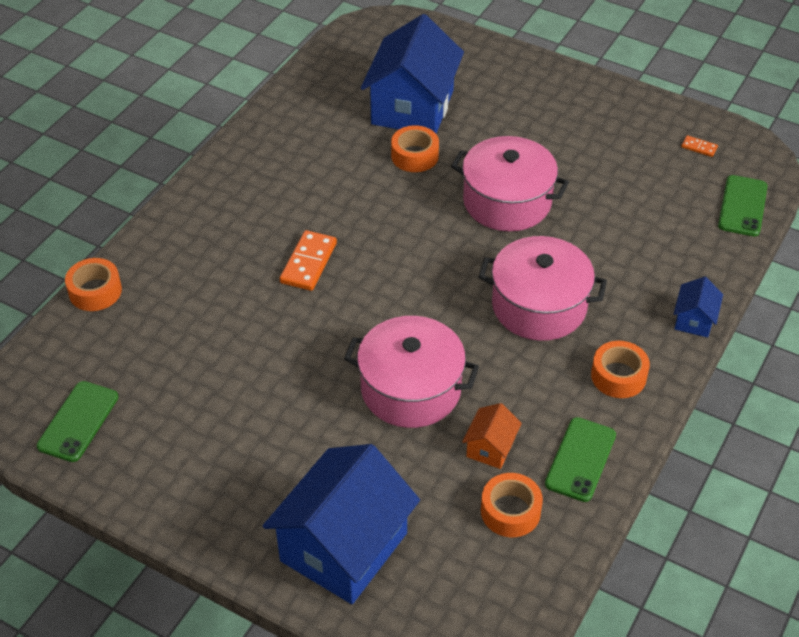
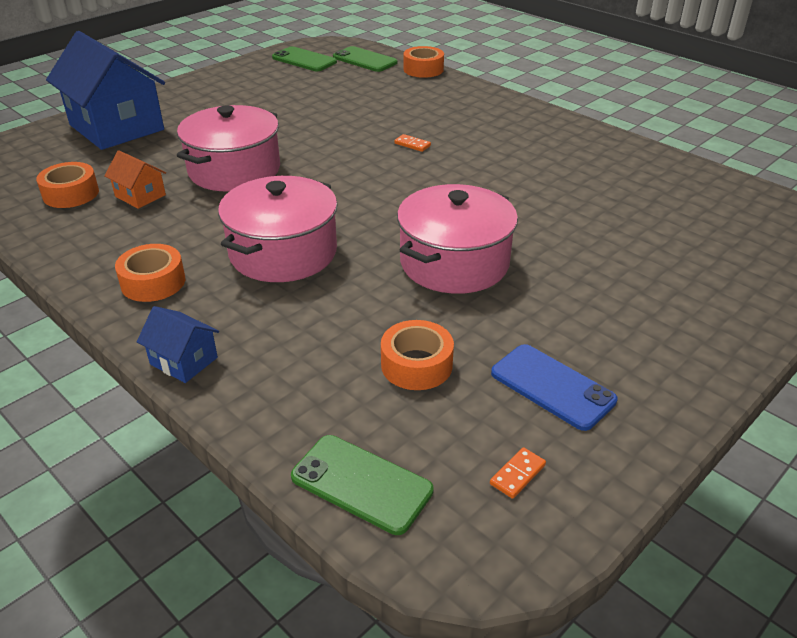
camera: 105 degrees right, 10 degrees down
orange domino [280,230,337,291] -> orange domino [394,134,431,152], size x0.51
blue house [361,14,464,134] -> none
orange tape [391,125,439,172] -> orange tape moved to [381,320,454,390]
green phone [545,417,616,502] -> green phone moved to [333,46,397,72]
none -> blue phone [491,344,618,431]

